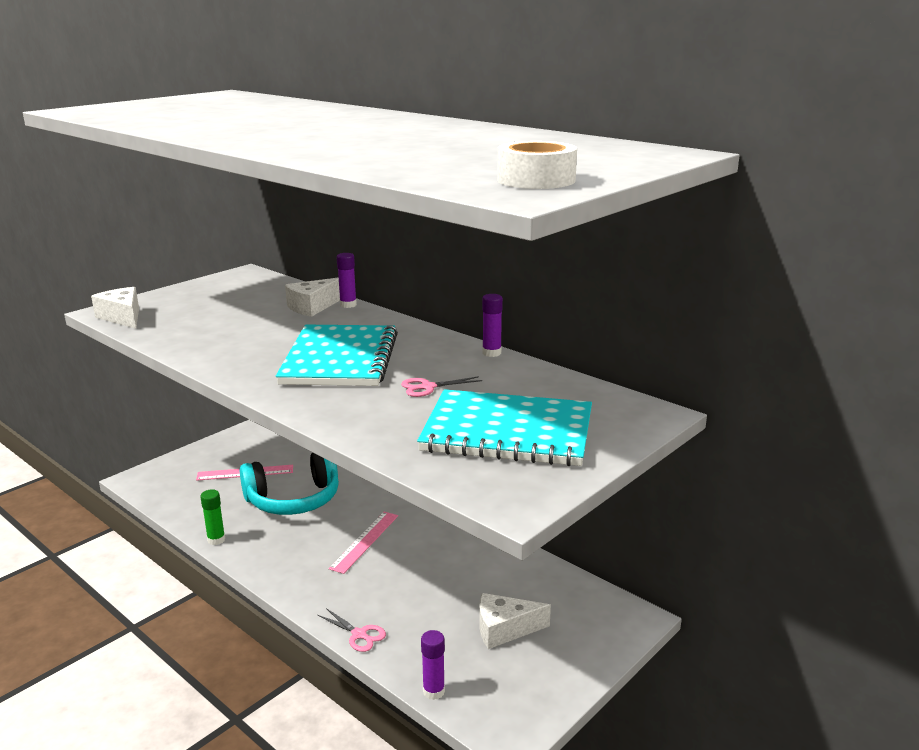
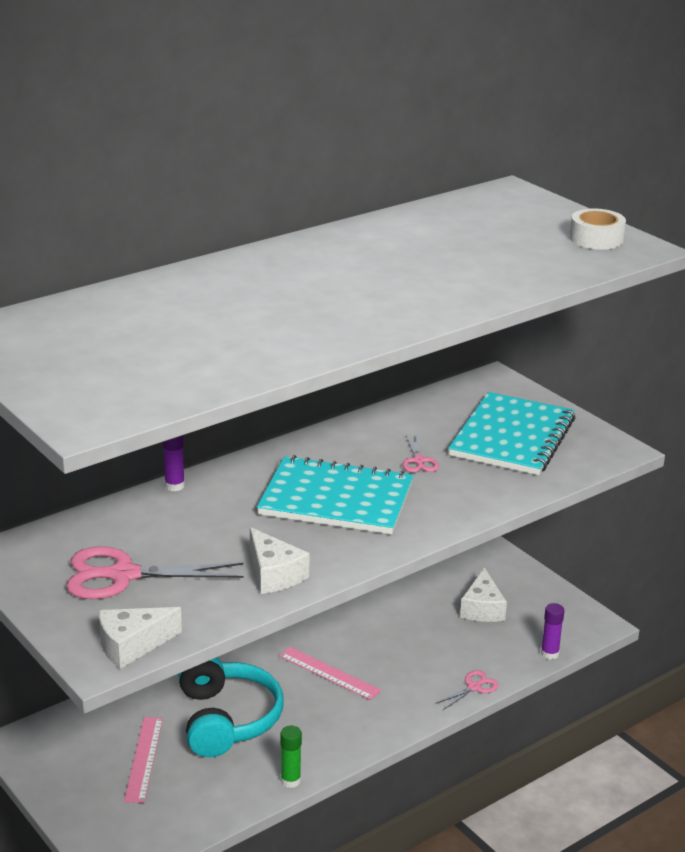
camera: 80 degrees left, 5 degrees up
white cheese [285,277,340,317] -> white cheese moved to [250,527,309,594]
purple glue stick [482,294,503,357] -> none
none -> pink scissors [66,546,244,599]

